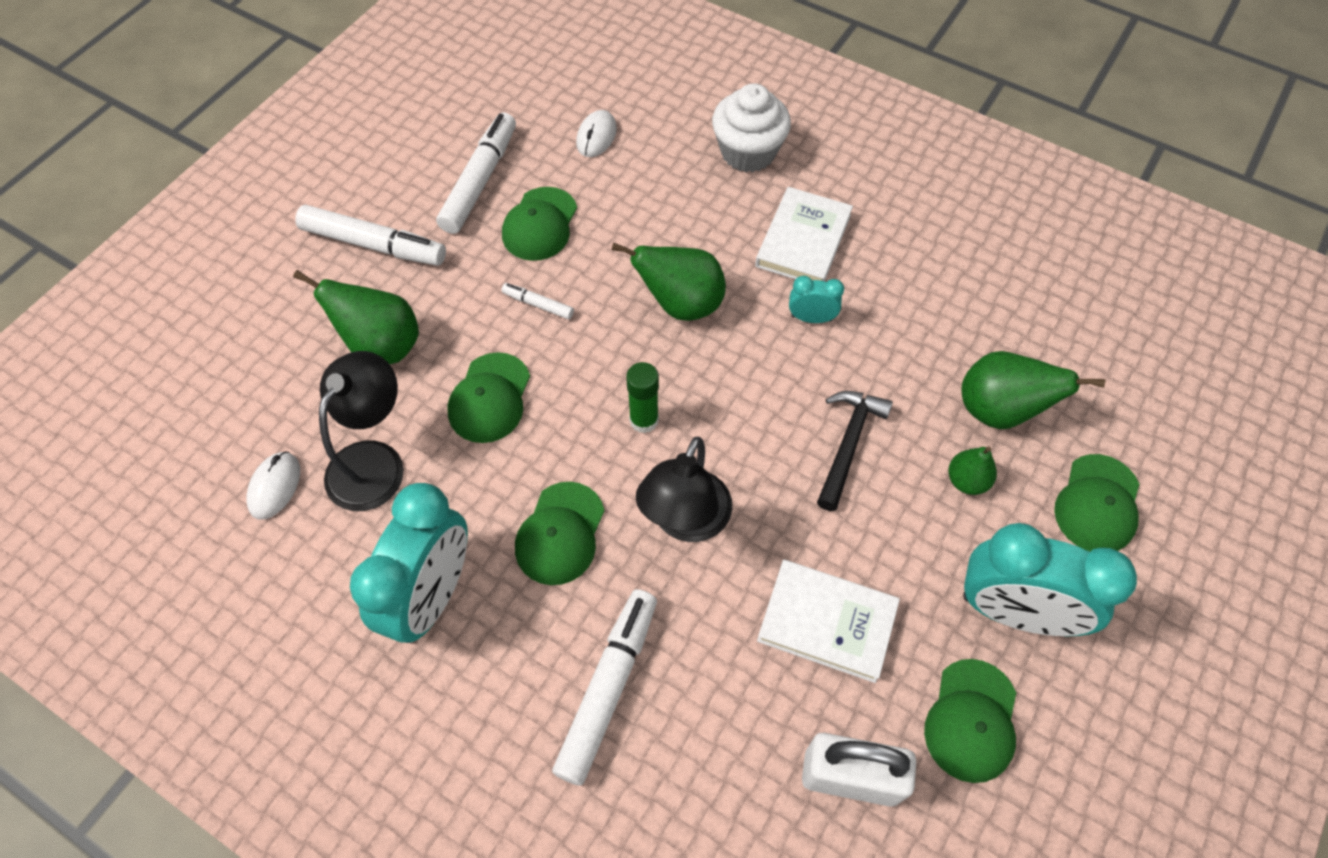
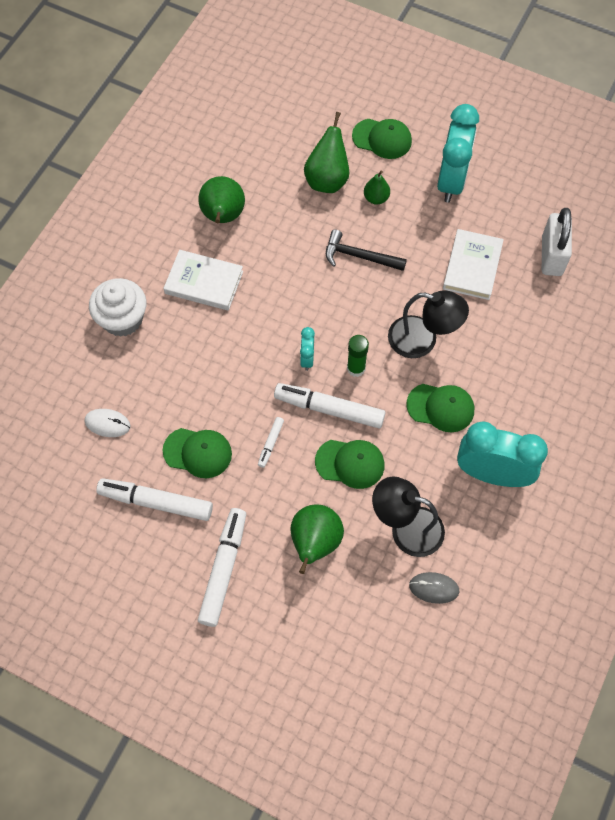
camera: 95 degrees left, 5 degrees up
white mouse [246,451,300,520] -> grey mouse [409,572,459,604]
white marker [552,589,657,786] -> white marker moved to [274,383,385,428]
green pear [612,242,726,321] -> green pear moved to [198,176,245,223]
turquoise clock [789,276,844,323] -> turquoise clock moved to [300,327,315,371]
green cap [924,659,1016,783] -> none

